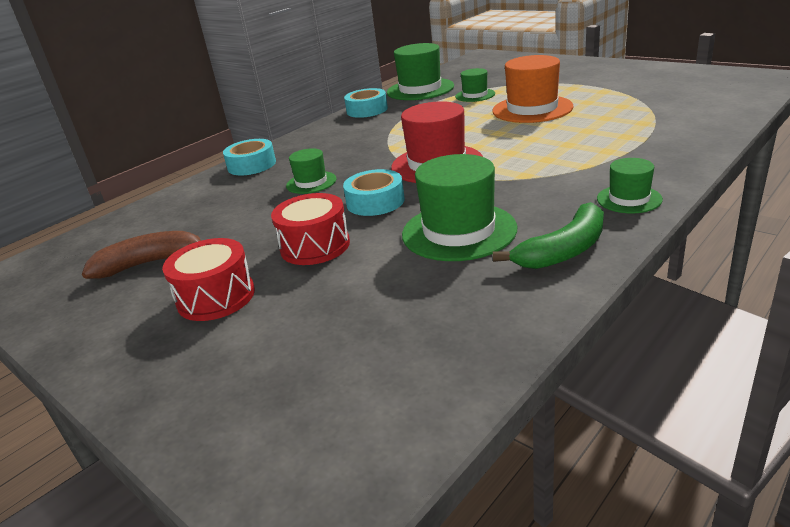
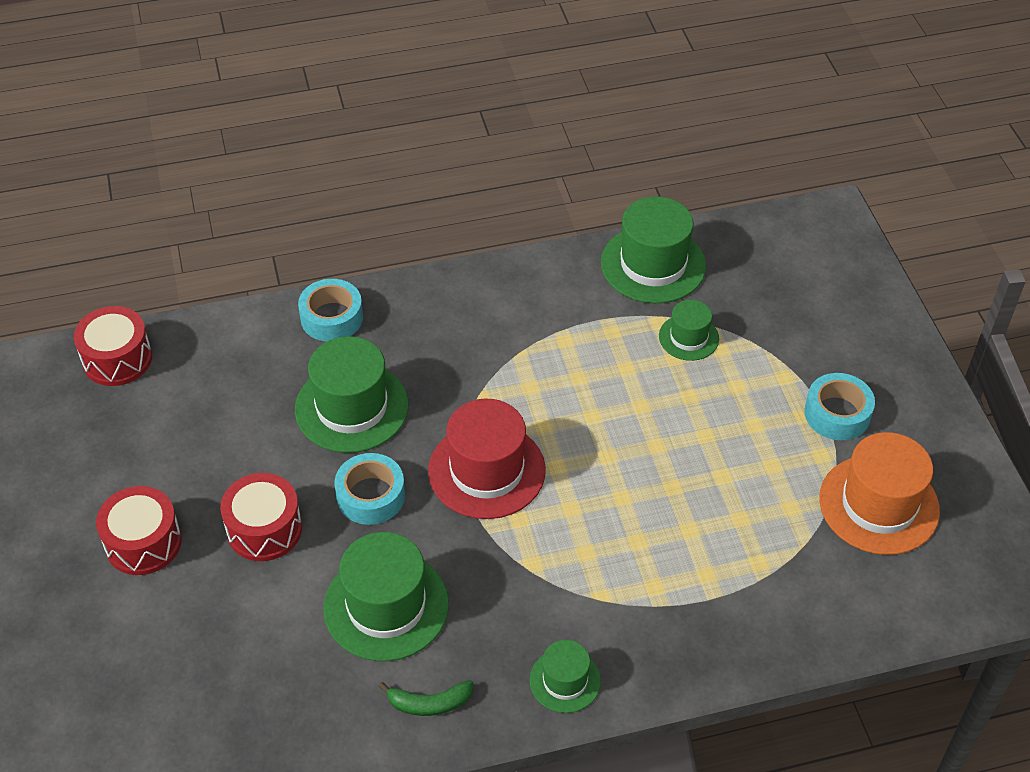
camera: 30 degrees right, 20 degrees up
brown banana [82,231,201,279] -> none
green hat [286,148,336,194] -> green hat [295,336,409,453], size x1.82
turquoise tape [344,88,388,118] -> turquoise tape moved to [804,373,875,440]
orange hat [492,55,574,123] -> orange hat moved to [819,432,940,555]
green banana [493,202,604,269] -> green banana [378,680,474,716], size x0.65
none -> red drum [74,306,152,386]

